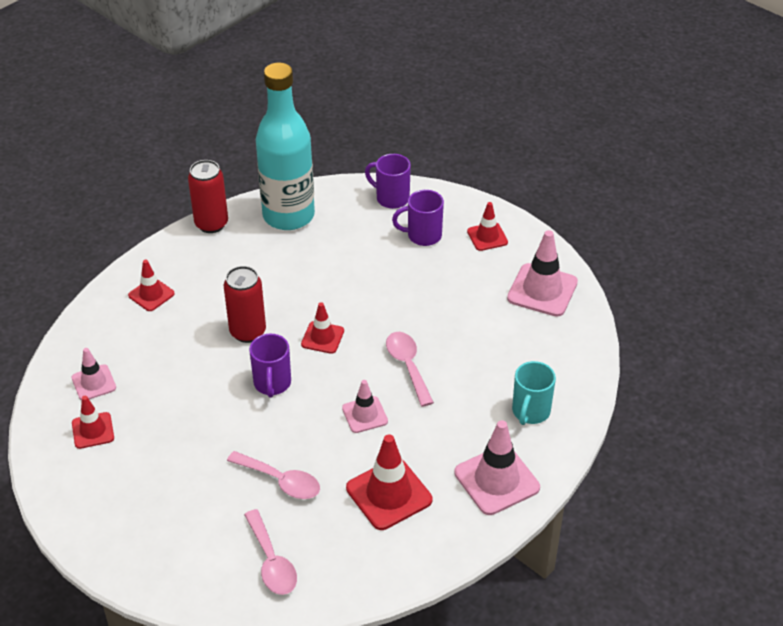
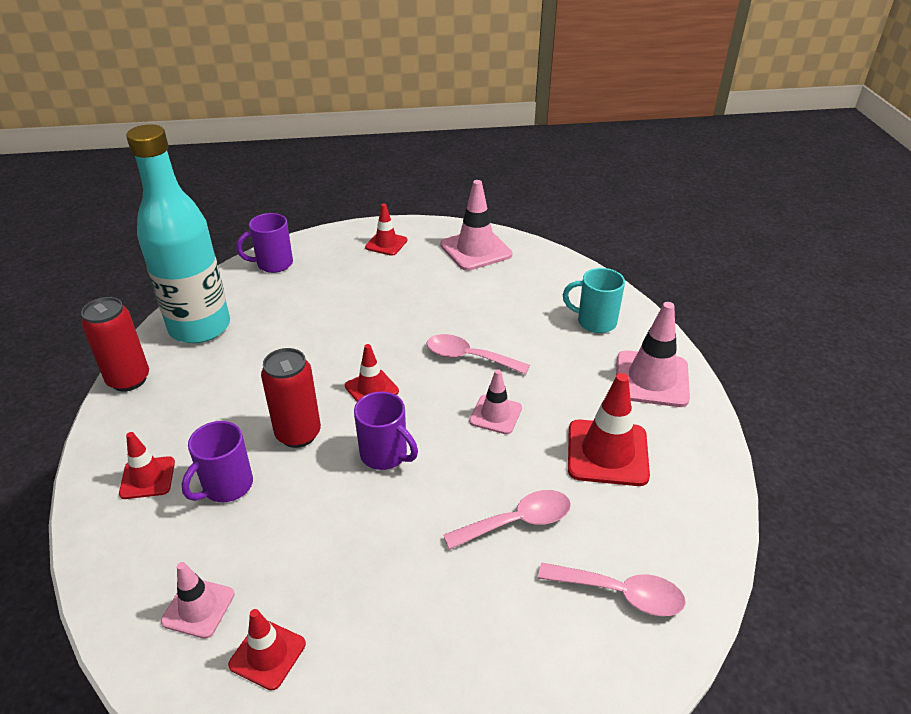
camera: 50 degrees left, 5 degrees down
purple mug [392,190,444,246] -> purple mug moved to [182,421,253,502]
turquoise mug [512,361,556,425] -> turquoise mug turned 135 degrees clockwise [563,268,625,333]

